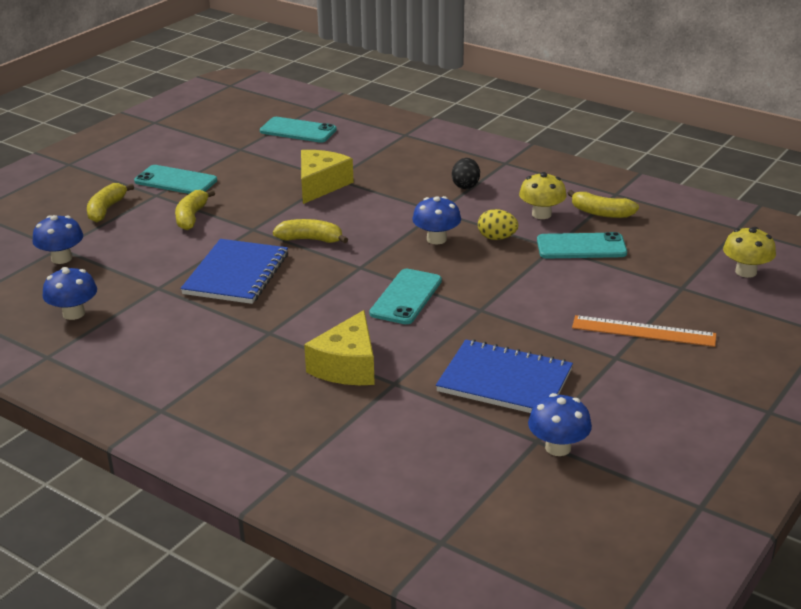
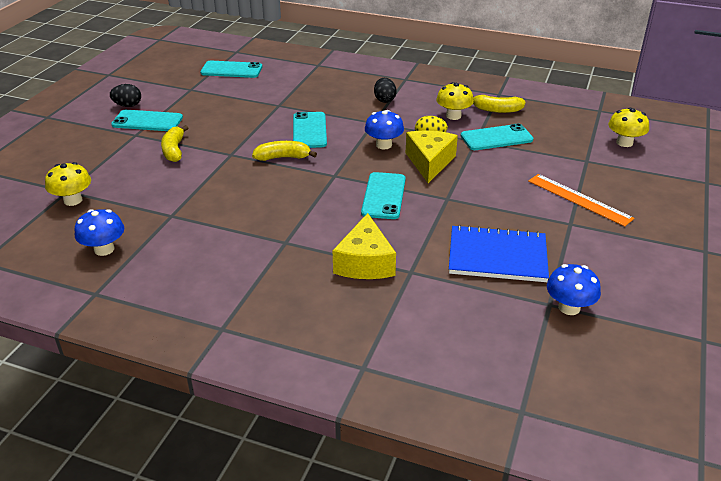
camera: 15 degrees left, 5 degrees up
blue mushroom [32,215,83,264] -> yellow mushroom [45,162,91,206]
yellow banana [87,183,134,222] -> none
blue notebook [181,239,288,304] -> none
yellow cheese [301,150,354,204] -> yellow cheese moved to [406,130,458,183]
orange ruler [572,315,716,347] -> orange ruler turned 45 degrees clockwise [528,174,634,227]
none -> black egg [110,84,141,107]
none -> turquoise phone [293,112,327,148]

